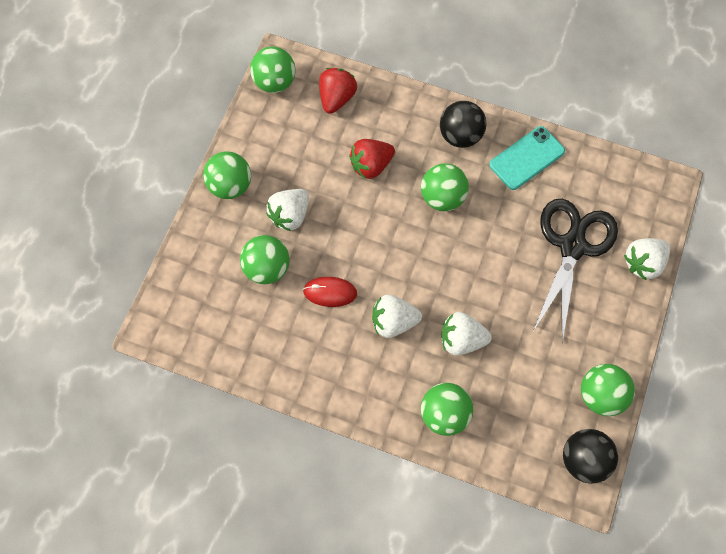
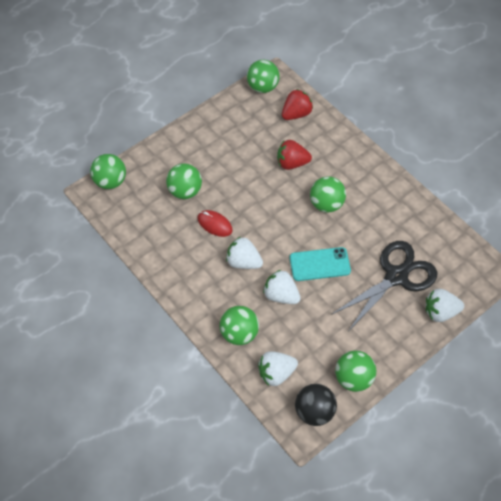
camera: 30 degrees right, 10 degrees down
green ball [203,152,251,199] -> green ball moved to [90,154,126,189]
white strawberry [266,189,309,231] -> white strawberry moved to [258,351,298,386]
black ball [440,101,487,148] -> none
turquoise phone [489,126,565,190] -> turquoise phone moved to [290,247,351,281]

